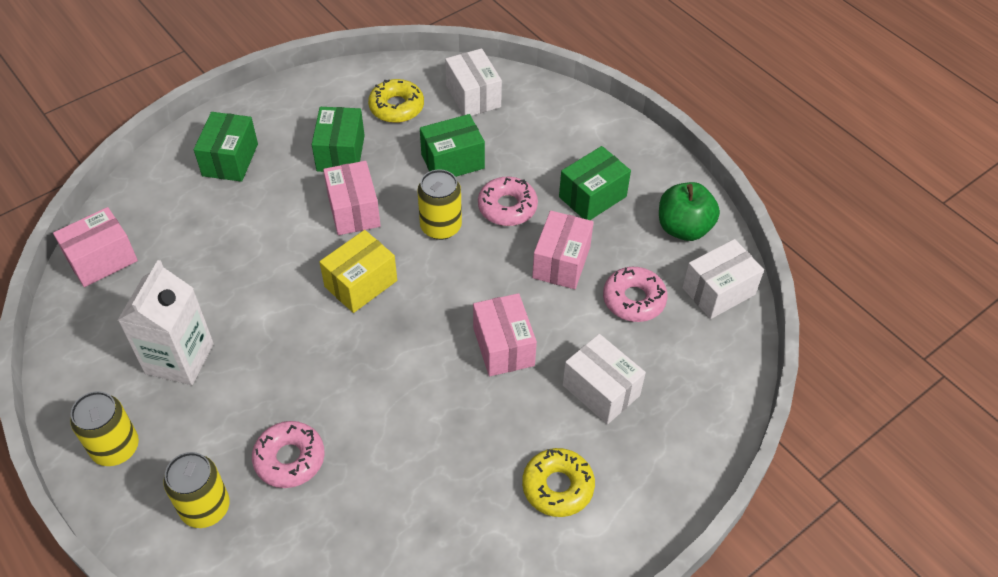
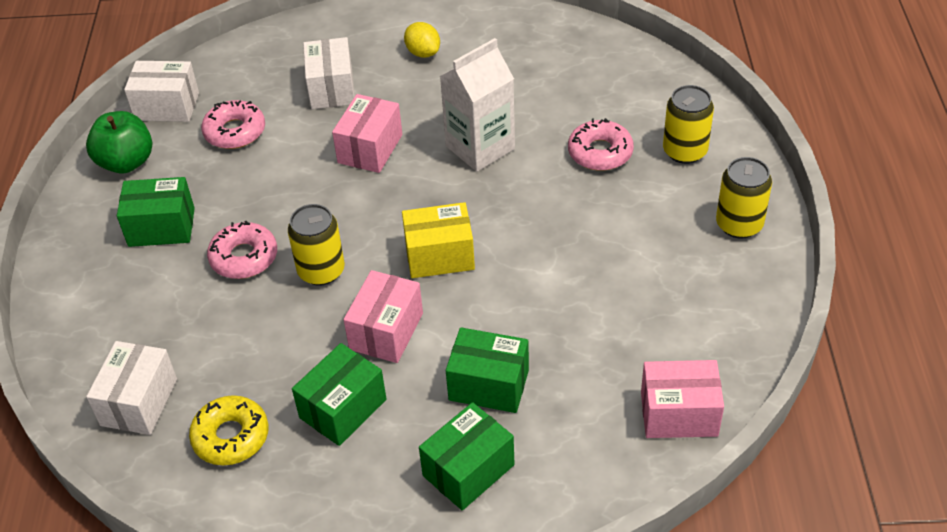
camera: 140 degrees left, 5 degrees down
white carton [118,260,214,385] -> white carton moved to [440,38,515,172]
green box [420,114,485,177] -> green box moved to [446,327,529,413]
yellow donut [522,448,595,517] -> yellow lemon [404,22,440,58]
pink box [532,211,594,289] -> none

